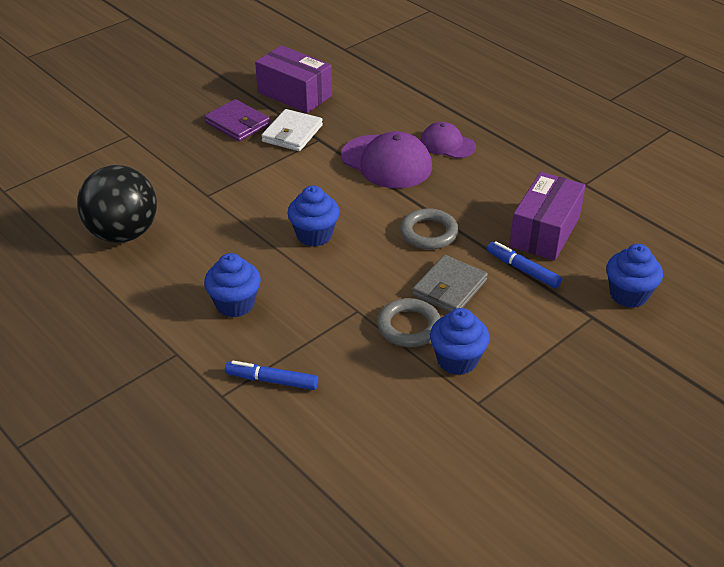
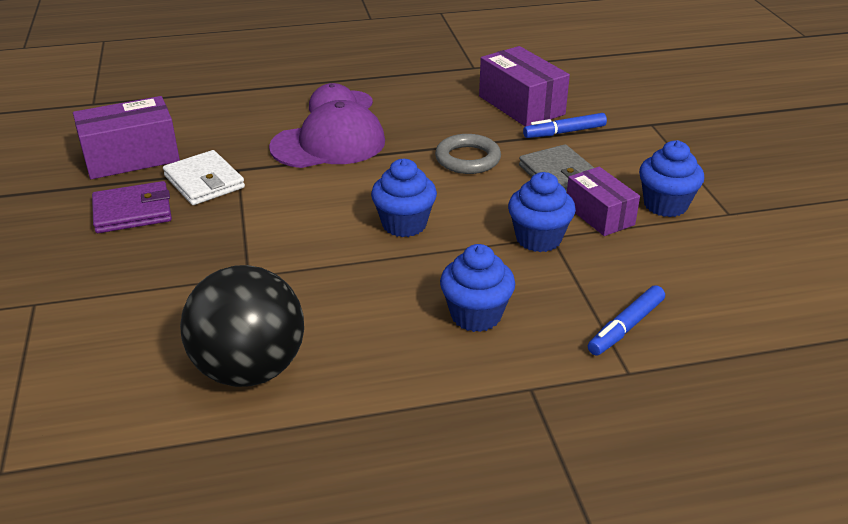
camera: 60 degrees left, 5 degrees down
grey ring [377,298,441,347] -> purple box [567,167,640,236]
blue cupcake [606,244,663,308] -> blue cupcake moved to [508,172,576,252]

